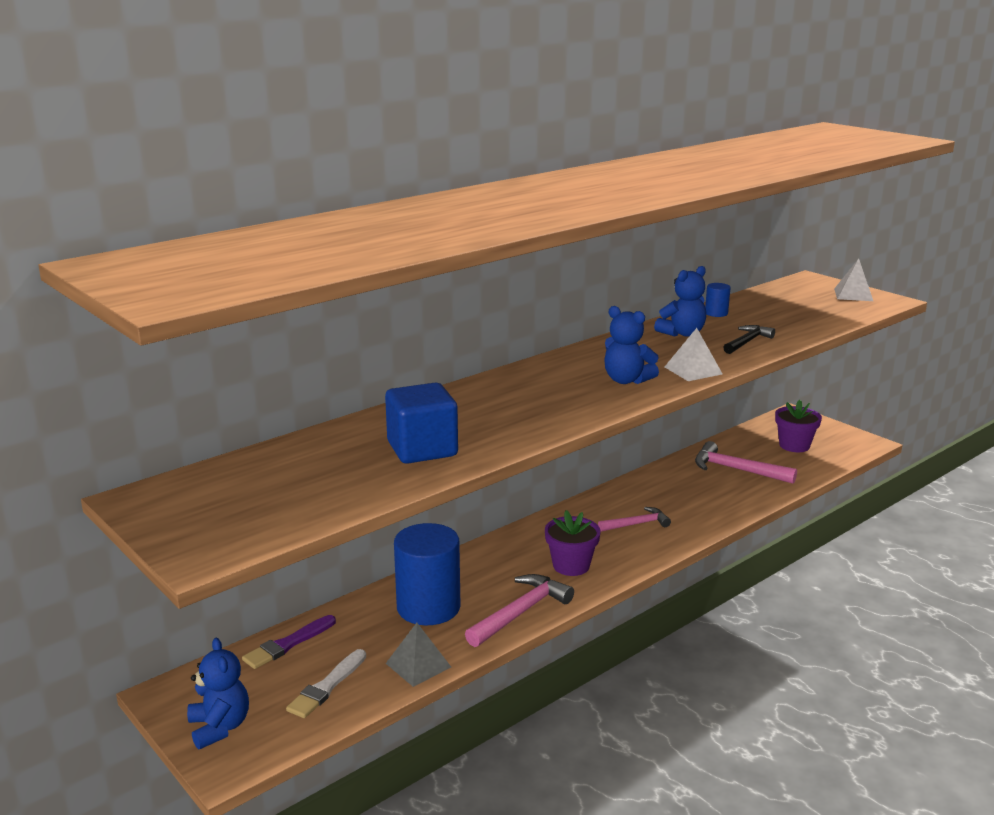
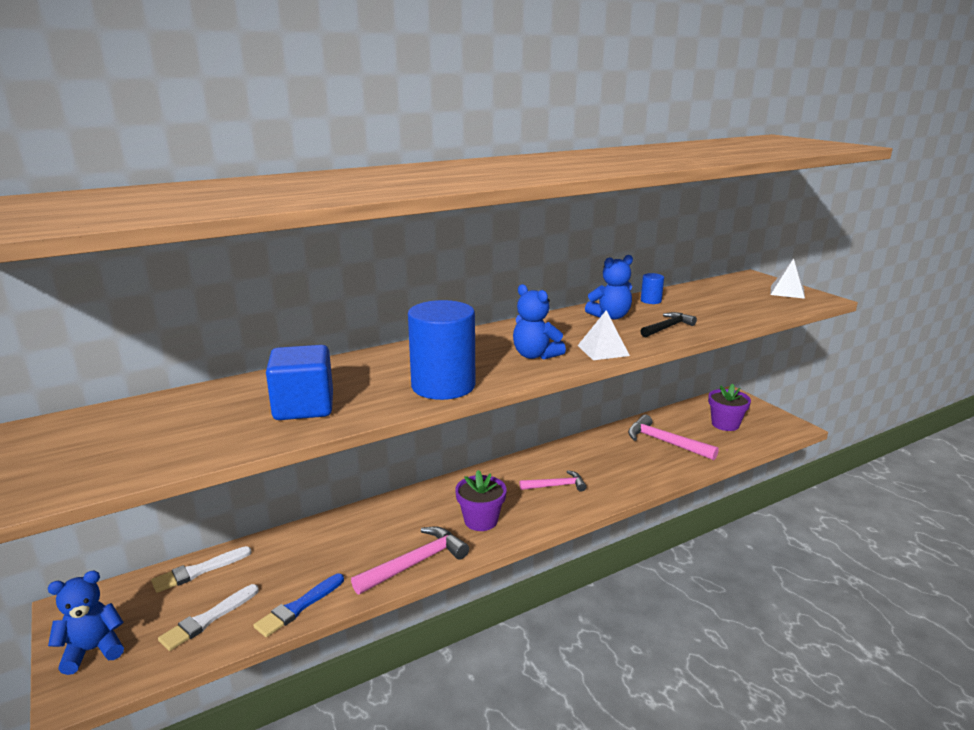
camera: 10 degrees right, 0 degrees up
blue teddy bear [187,638,249,749] -> blue teddy bear turned 105 degrees counterclockwise [48,571,124,675]
purple brush [242,615,336,669] -> white brush [151,546,251,593]
grey pyramid [385,623,451,687] -> blue brush [253,574,344,637]
blue cylinder [394,523,460,626] -> blue cylinder moved to [408,300,475,400]

